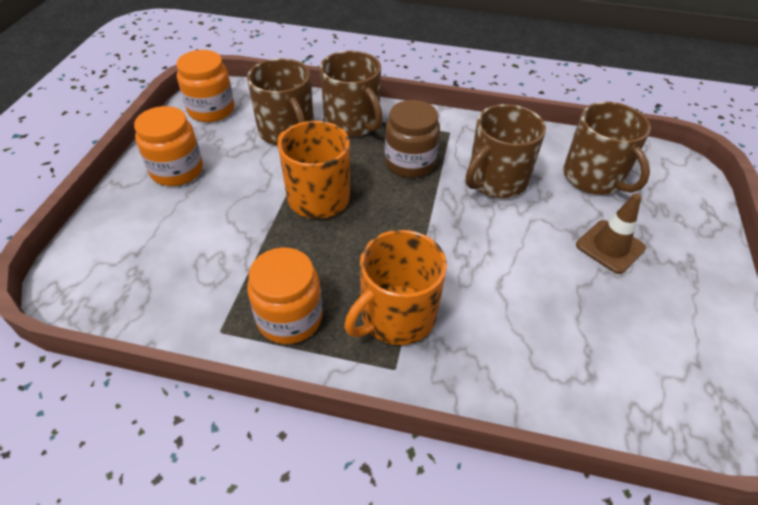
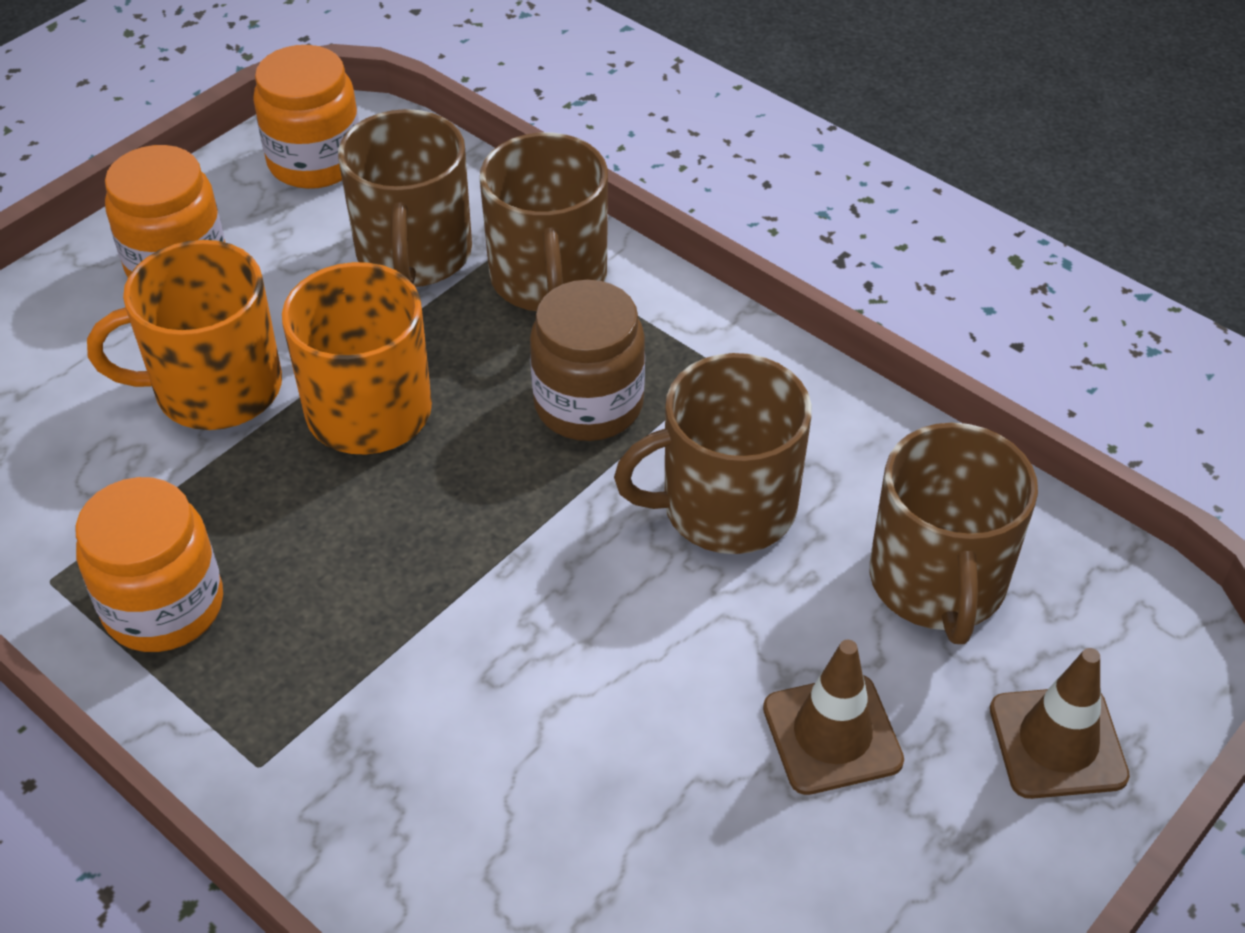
camera: 30 degrees right, 0 degrees up
orange mug [344,230,447,345] -> orange mug moved to [87,240,282,430]
none -> brown traffic cone [990,648,1130,799]

